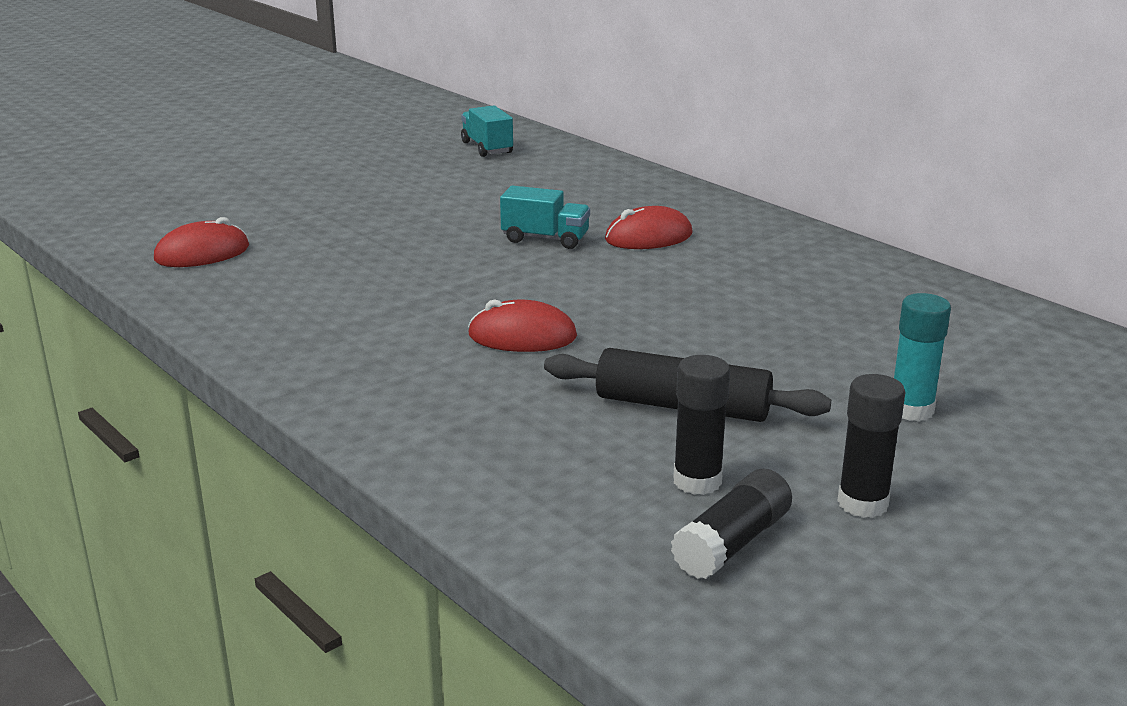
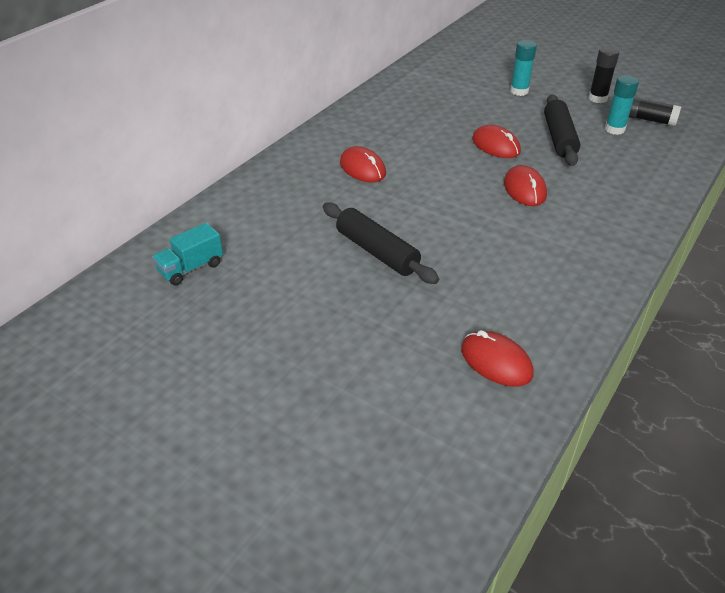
camera: 105 degrees left, 15 degrees up
turquoise truck [500,186,590,249] -> none
black glue stick [673,355,730,495] -> turquoise glue stick [605,75,639,135]
none -> black rolling pin [323,202,439,284]
none -> red mouse [472,125,521,158]

